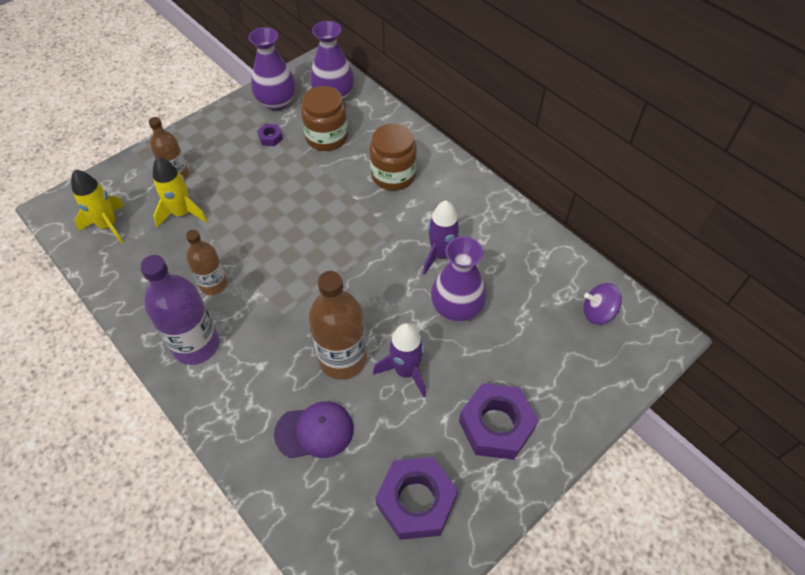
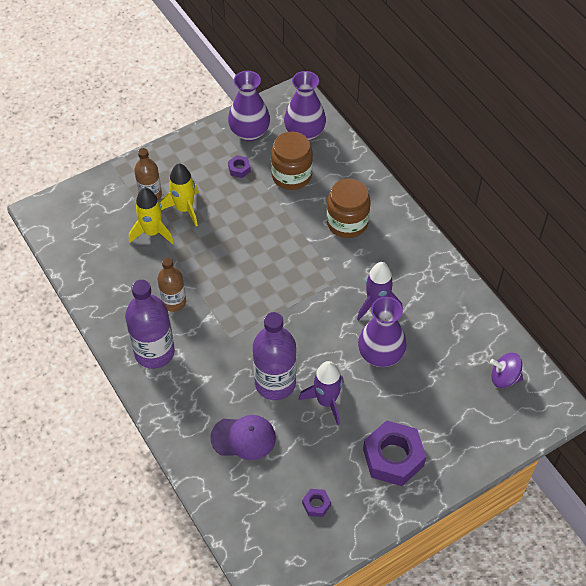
camera: 10 degrees right, 0 degrees up
yellow rocket [71,170,124,243] -> yellow rocket moved to [160,163,199,226]
brown bottle [309,271,367,380] -> purple bottle [253,312,296,400]
purple nut [376,457,458,540] -> purple nut [302,489,331,517], size x0.45

